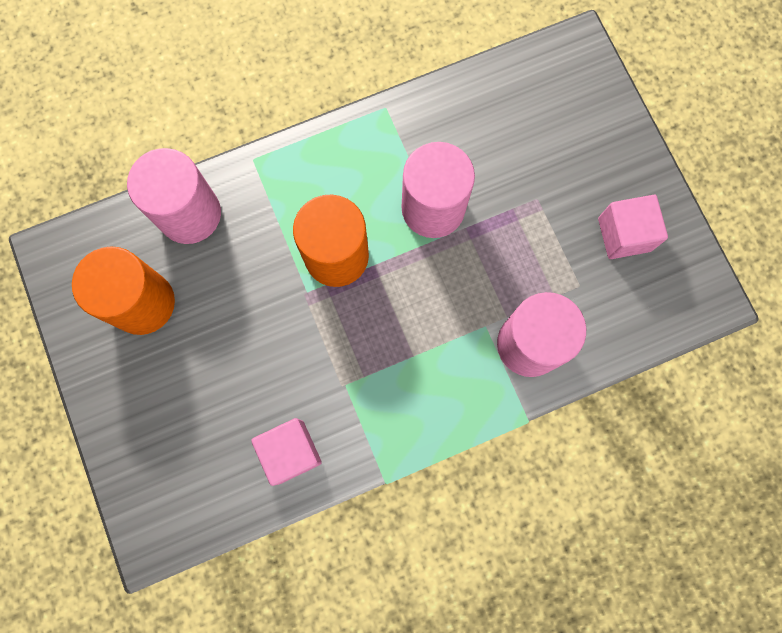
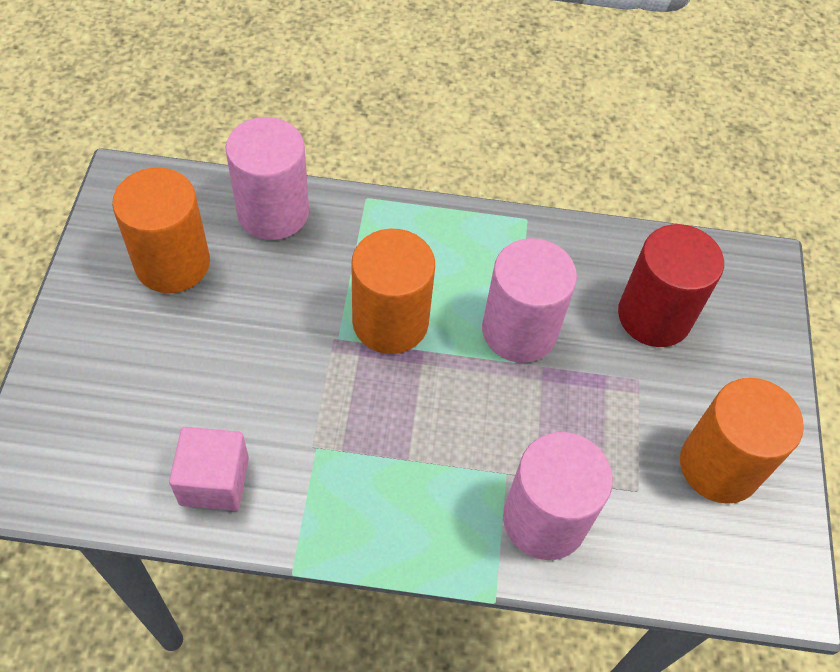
camera: 25 degrees right, 20 degrees down
pink cube [598,195,668,259] -> orange cylinder [680,378,804,504]
none -> red cylinder [618,224,724,347]

